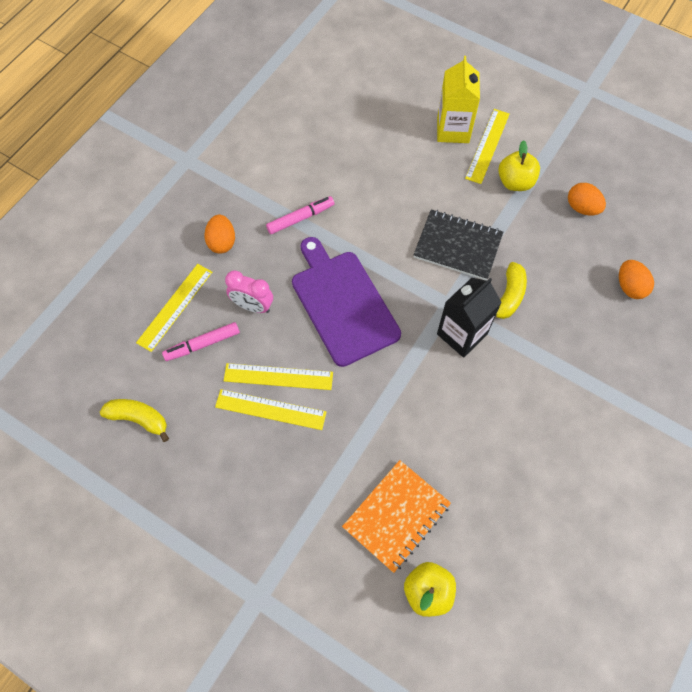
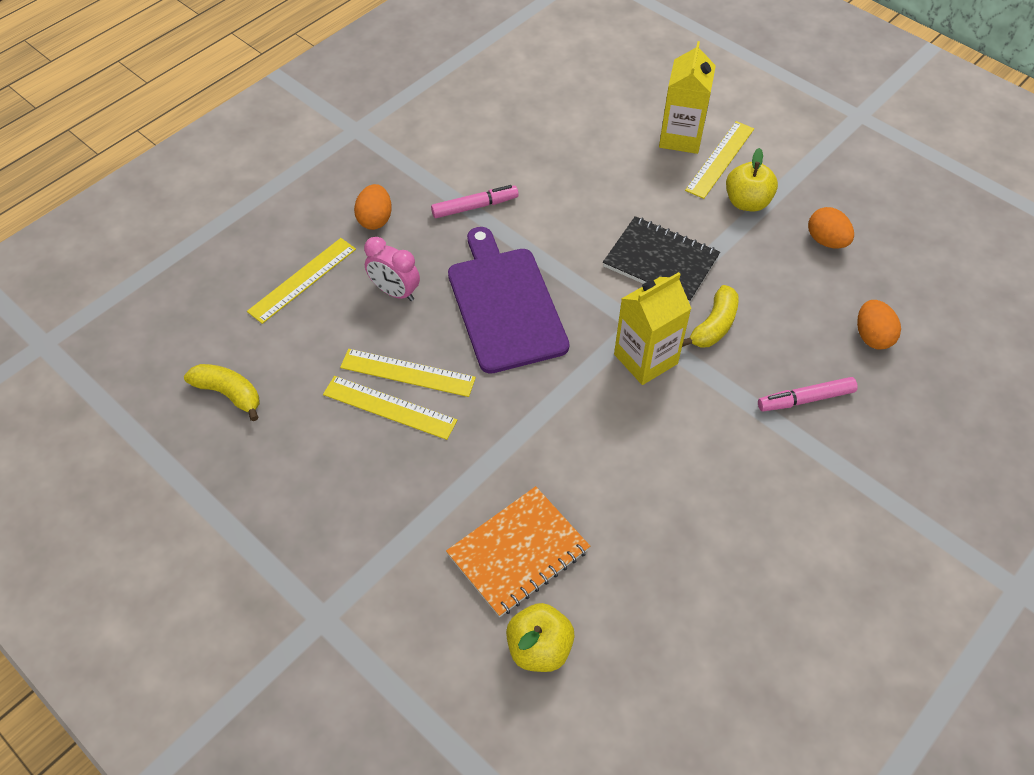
camera: 10 degrees right, 10 degrees down
pink marker [162,322,240,361] -> pink marker moved to [758,377,858,411]
black carton [437,278,502,358] -> yellow carton [614,272,692,385]

